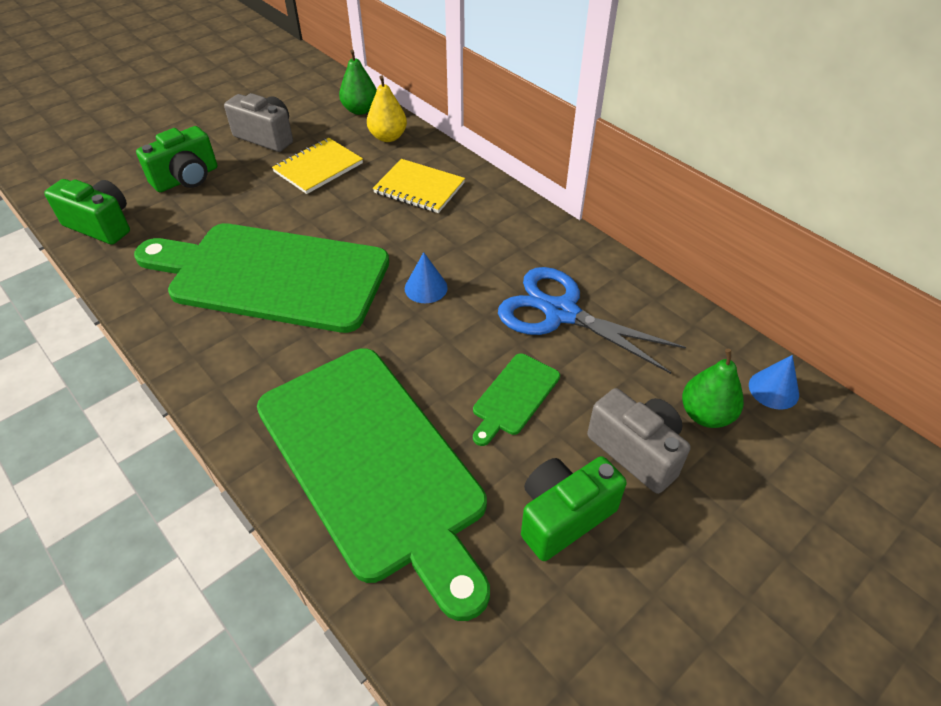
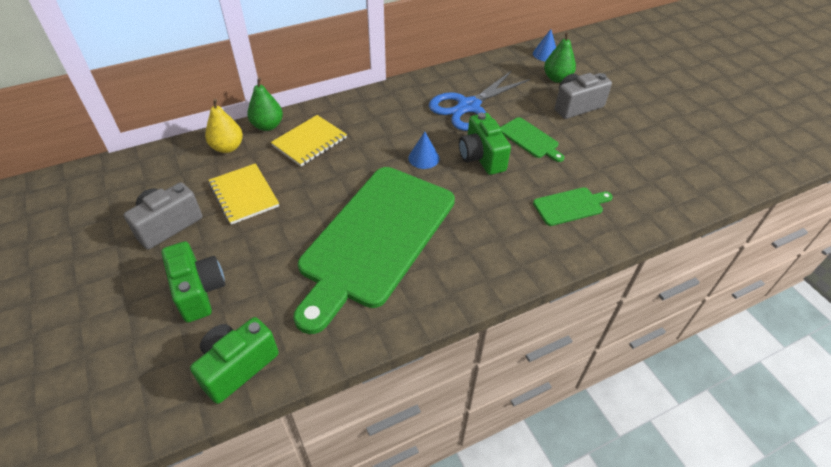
camera: 75 degrees left, 0 degrees up
green cutting board [257,348,490,621] -> green cutting board [533,187,613,226], size x0.40
green pear [339,49,377,115] -> green pear moved to [247,77,283,131]
green camera [521,456,627,561] -> green camera moved to [459,113,511,175]

